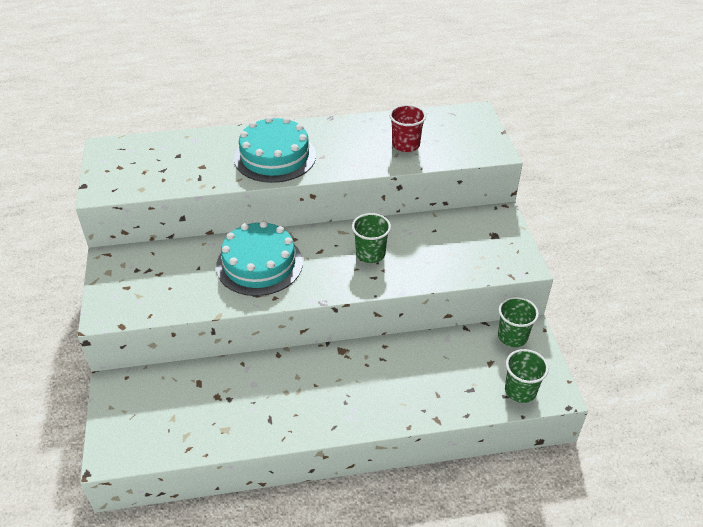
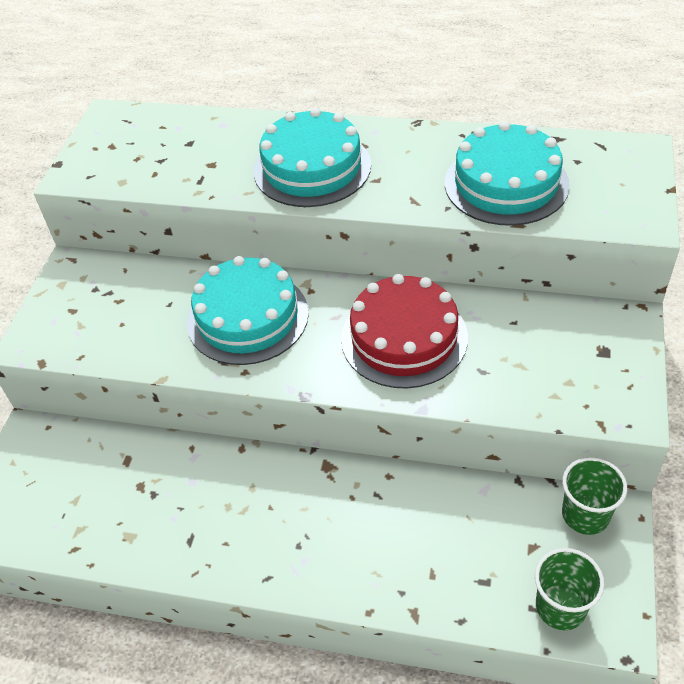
camera: 25 degrees right, 5 degrees up
green cup [352,213,391,263] -> red cake [341,274,468,388]
red cup [389,104,426,152] -> turquoise cake [445,121,570,226]

